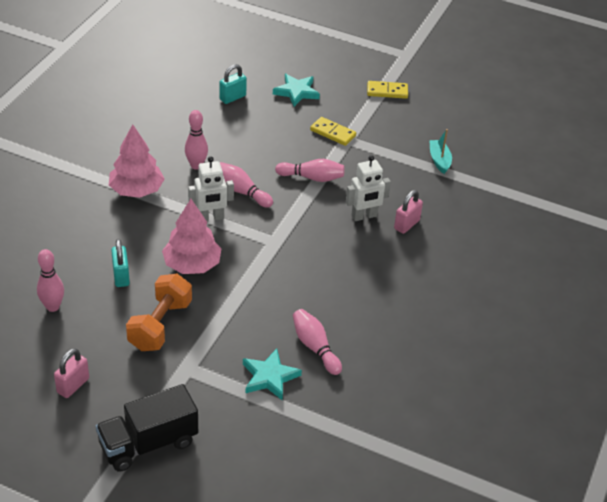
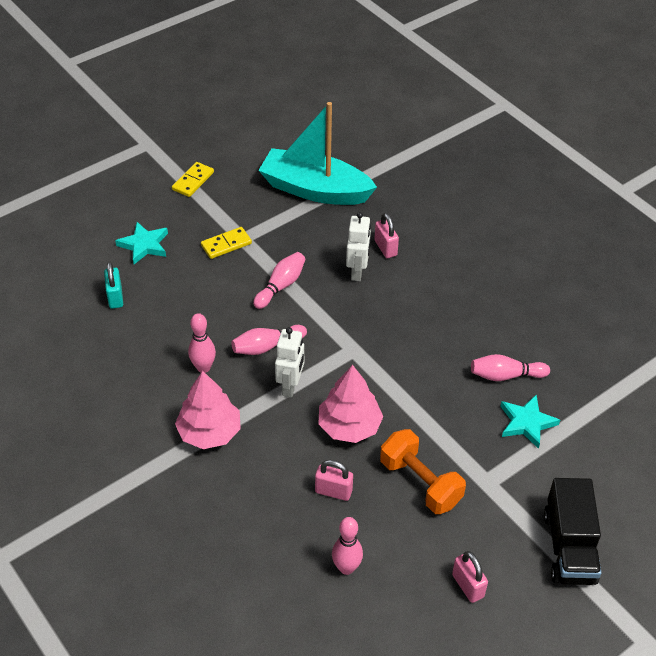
camera: 60 degrees left, 5 degrees up
turquoise padlock [111,239,130,287] -> pink padlock [315,460,353,501]
turquoise boat [429,129,452,174] -> turquoise boat [258,102,377,205], size x2.48

